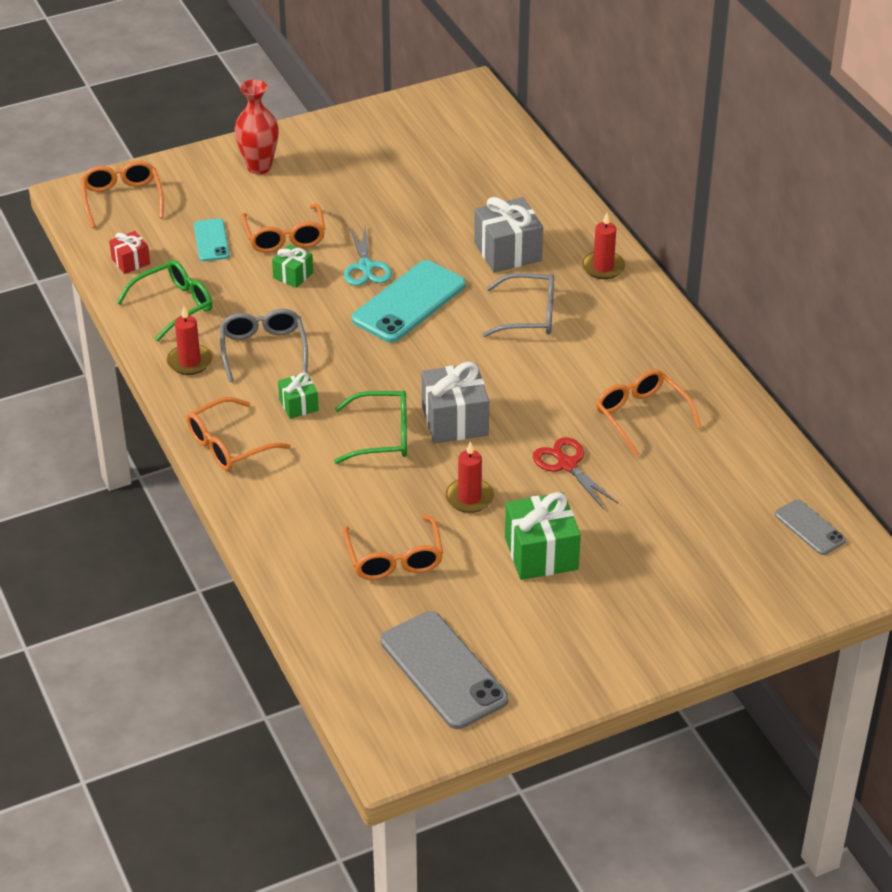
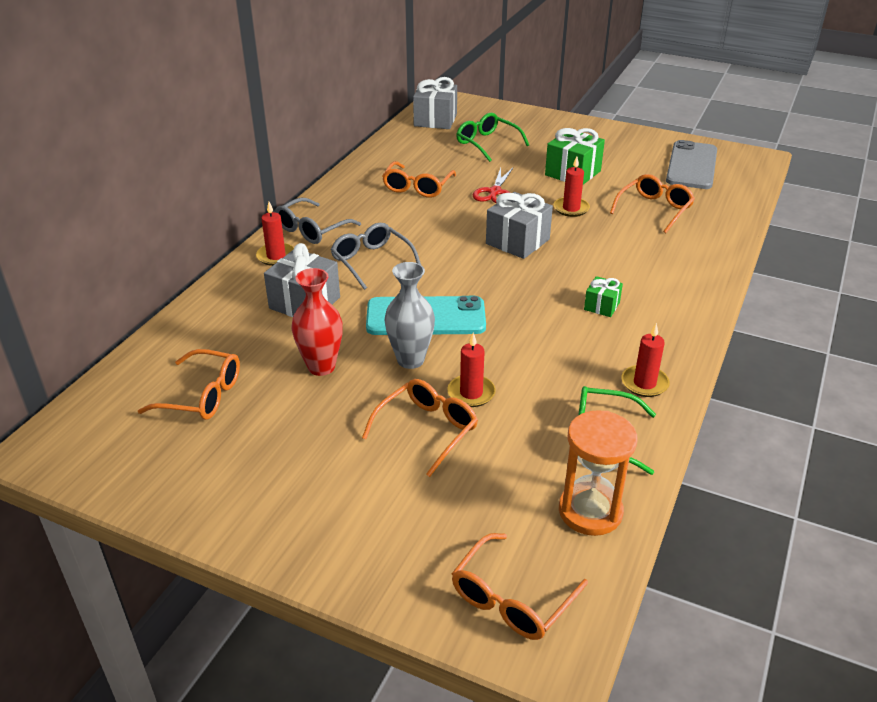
camera: 130 degrees left, 5 degrees down
red gift [109,231,150,274] -> orange hourglass [559,410,638,536]
orange glasses [187,397,291,471] -> orange glasses moved to [138,349,240,420]
turquoise phone [194,219,230,261] -> none
grey glasses [220,309,308,382] -> grey glasses moved to [275,198,361,244]
red vase [235,79,279,175] -> red vase moved to [292,268,343,376]
green gift [272,244,313,288] -> red candle [447,333,496,407]
green glasses [334,391,407,464] -> green glasses moved to [457,113,529,162]
turquoise scissors [344,225,392,286] -> grey vase [385,262,435,369]
grey phone [775,499,846,555] -> grey gift [413,77,457,129]

